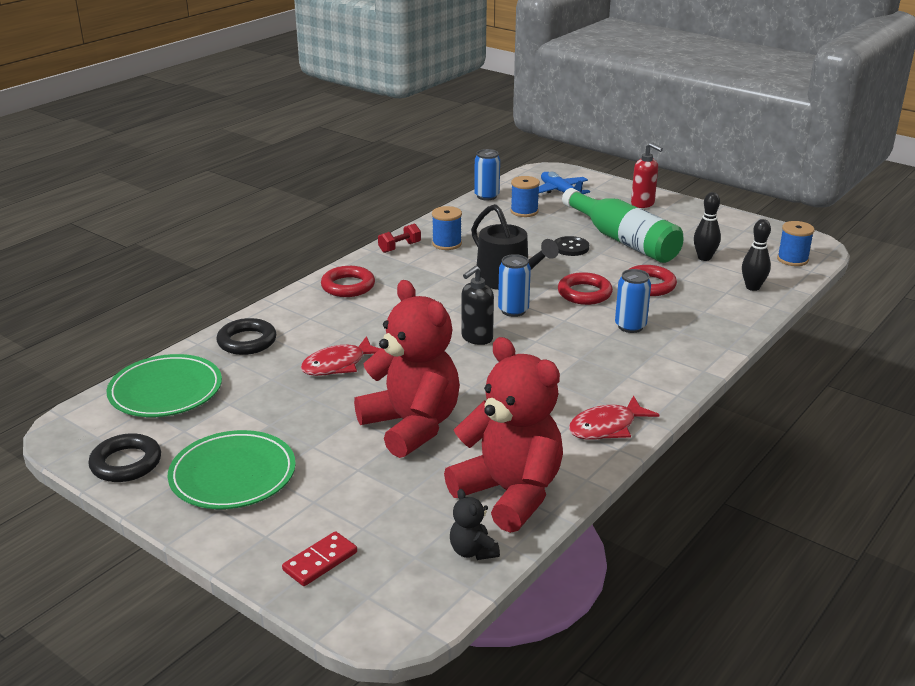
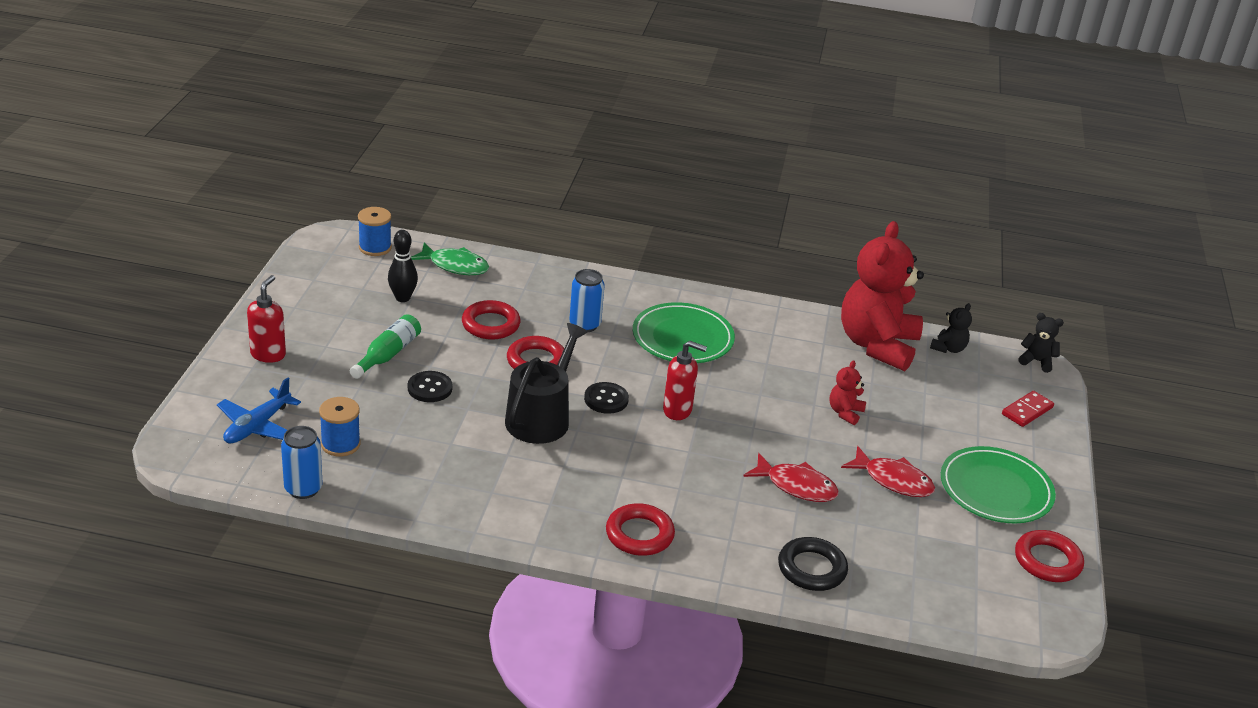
camera: 120 degrees left, 5 degrees up
black ring [88,433,161,482] -> red ring [1015,530,1084,582]
green plate [107,354,222,417] -> green plate moved to [633,302,735,363]
red domino [282,531,357,586] -> red domino turned 60 degrees counterclockwise [1002,391,1054,427]
red teddy bear [354,280,460,458] -> red teddy bear [830,361,866,425], size x0.41
red dumbbell [378,223,421,253] -> none
blue spool [432,206,462,250] -> none
black soap dispenser [461,266,494,345] -> red soap dispenser [663,341,707,420]
blue can [498,254,531,317] -> black button [584,382,629,414]
green bottle [562,188,683,263] -> green bottle [350,314,421,379], size x0.54
red fish [569,395,659,440] -> red fish moved to [841,446,935,497]
black bowling pin [742,219,771,291] -> green fish [411,242,489,275]
none -> black teddy bear [1018,313,1064,373]

